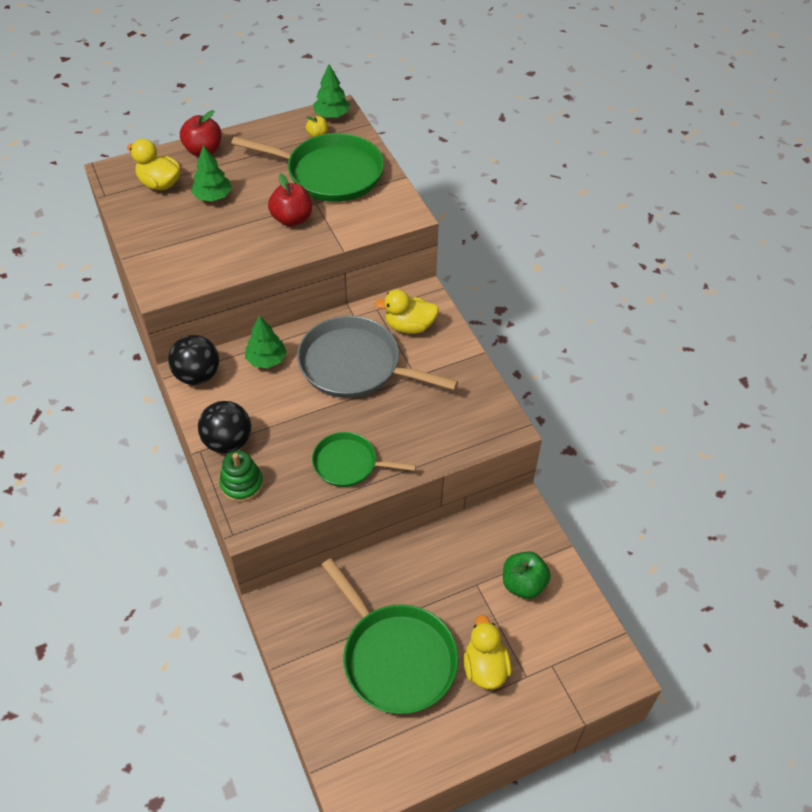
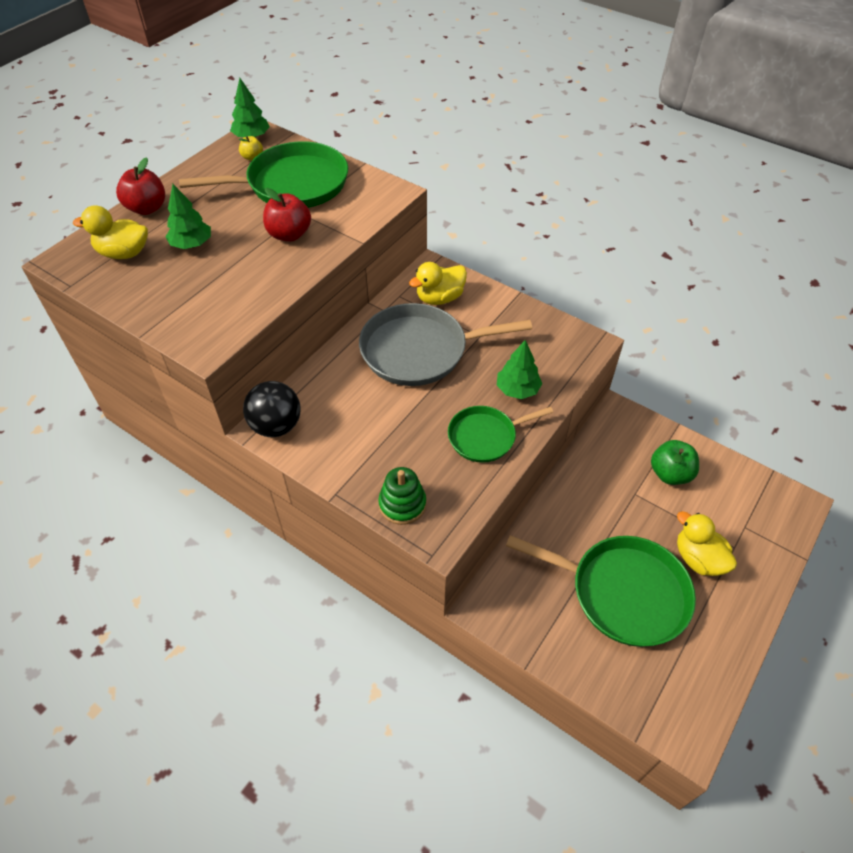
camera: 30 degrees left, 0 degrees up
black ball [198,401,251,453] -> none
green tree [245,315,287,368] -> green tree moved to [497,340,542,399]

